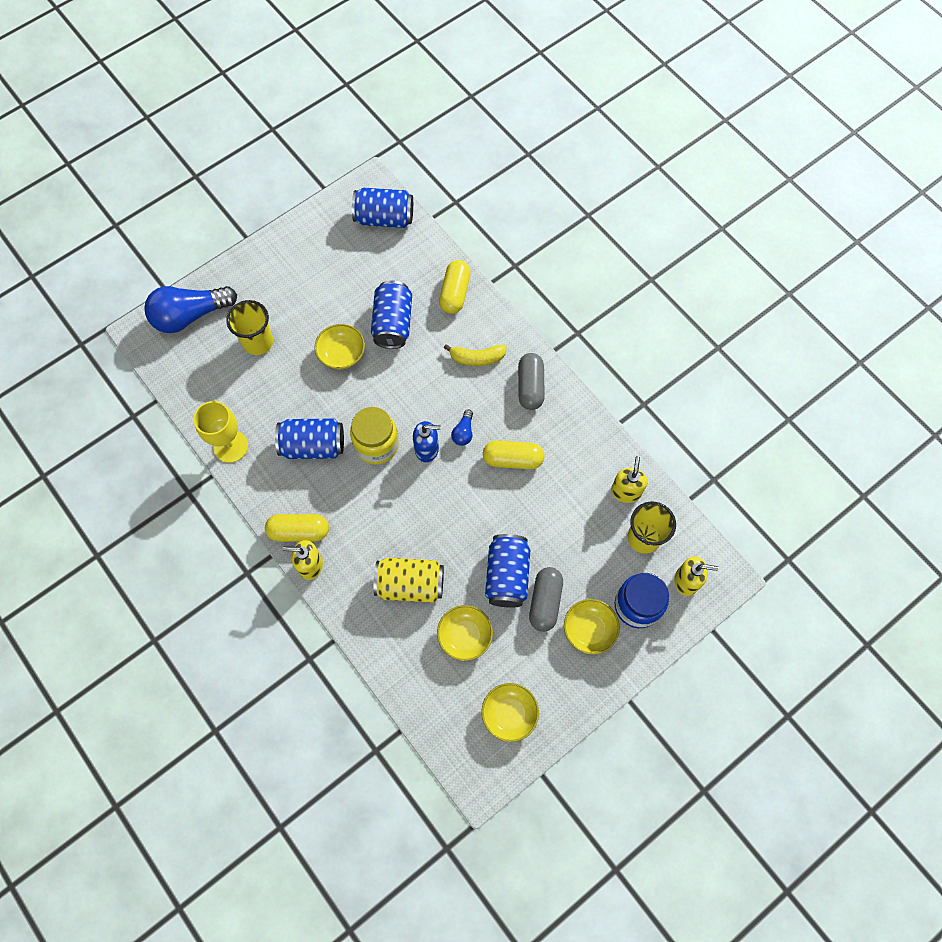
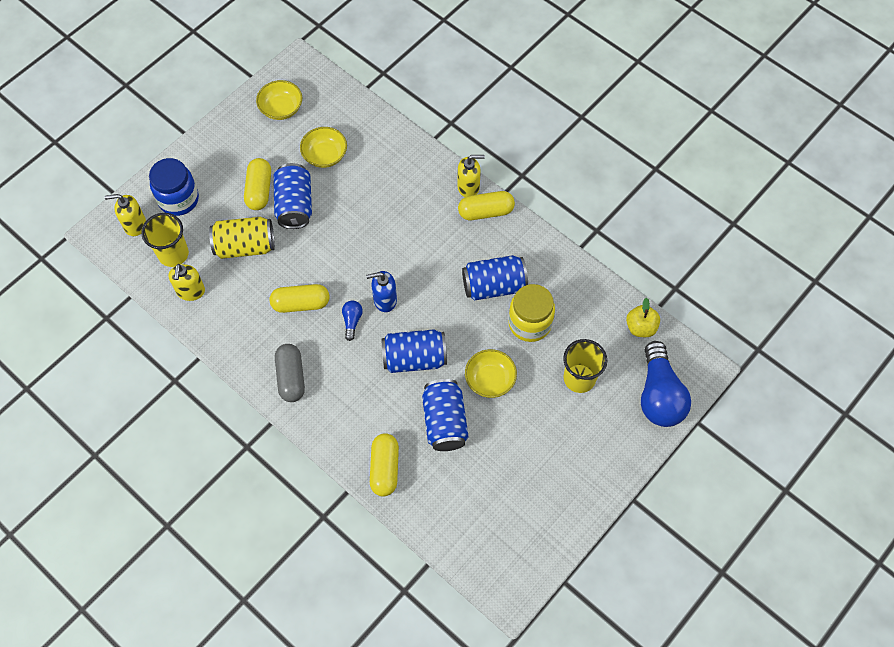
camera: 170 degrees right, 5 degrees down
blue light bulb [144,286,237,333] -> blue light bulb turned 120 degrees clockwise [641,341,691,427]
yellow goblet [194,401,248,463] -> none
yellow jar [350,407,399,465] -> yellow jar moved to [508,284,555,342]
blue can [352,188,413,228] -> blue can moved to [381,329,447,373]
yellow can [374,558,444,603] -> yellow can moved to [209,217,275,259]
yellow banana [444,344,507,366] -> none
grey capsule [529,567,563,632] -> yellow capsule [244,158,271,210]
yellow bowl [564,599,620,655] -> none
none -> yellow apple [626,298,660,337]

